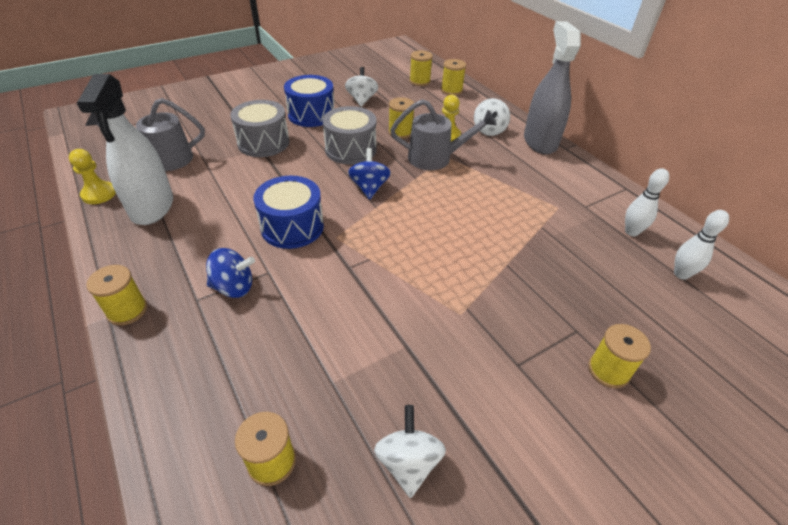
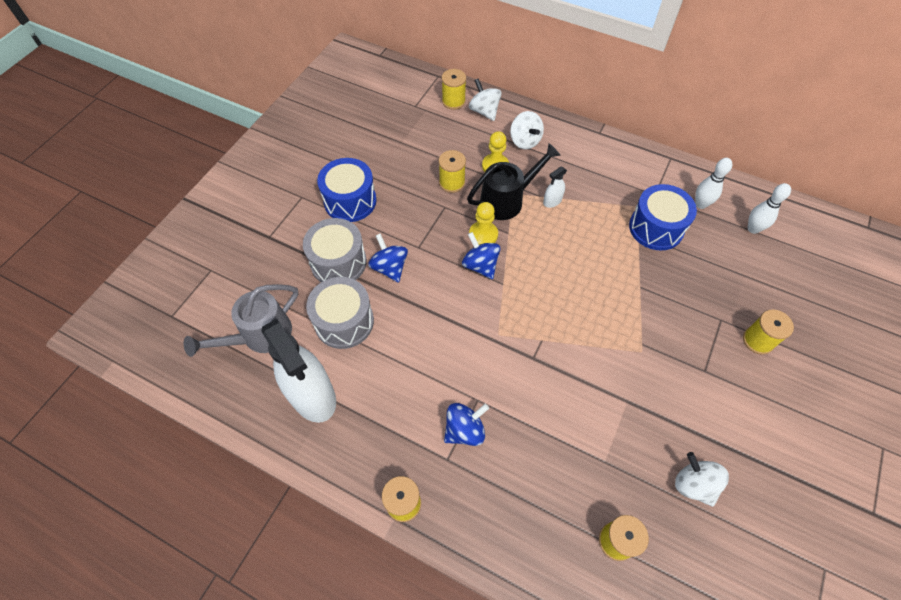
camera: 30 degrees left, 15 degrees up
yellow pawn [69,149,116,204] -> yellow pawn moved to [469,202,498,245]
blue drum [253,176,324,249] -> blue drum moved to [629,184,697,250]
grey drum [323,106,376,164] -> grey drum moved to [306,277,374,349]
white spinning top [345,67,378,107] -> white spinning top moved to [469,78,502,121]
grey watering can [390,99,497,170] -> black watering can [467,143,561,220]
yellow spool [409,50,433,86] -> none
grey spray bottle [524,21,581,154] -> none
none -> blue spinning top [368,233,408,283]
none -> white spray bottle [543,166,567,208]

